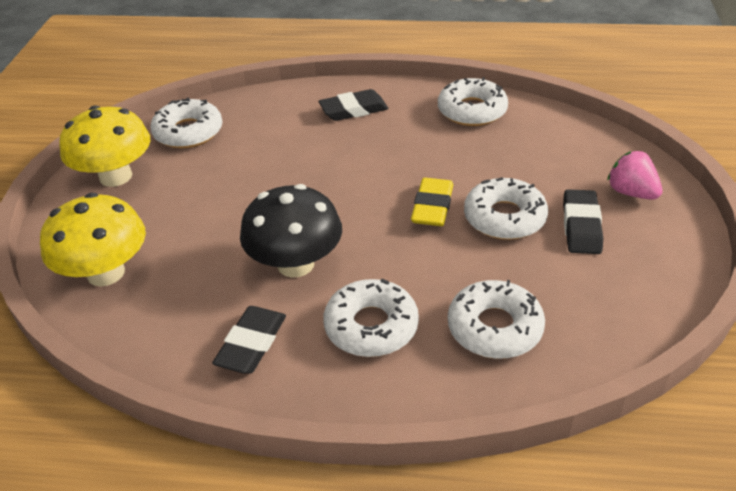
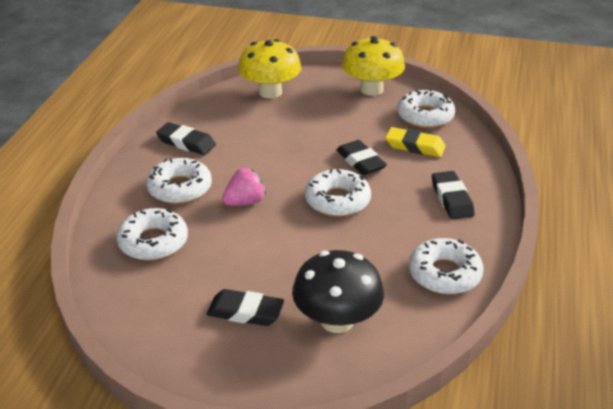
camera: 95 degrees right, 5 degrees down
black mushroom [240,184,342,278] -> black mushroom moved to [292,250,384,333]
yellow eraser [411,178,453,226] -> yellow eraser moved to [385,127,446,157]
white donut [464,177,548,240] -> white donut moved to [305,169,371,217]
pink strawberry [607,151,663,200] -> pink strawberry moved to [222,168,266,206]
none -> black eraser [336,140,387,175]

